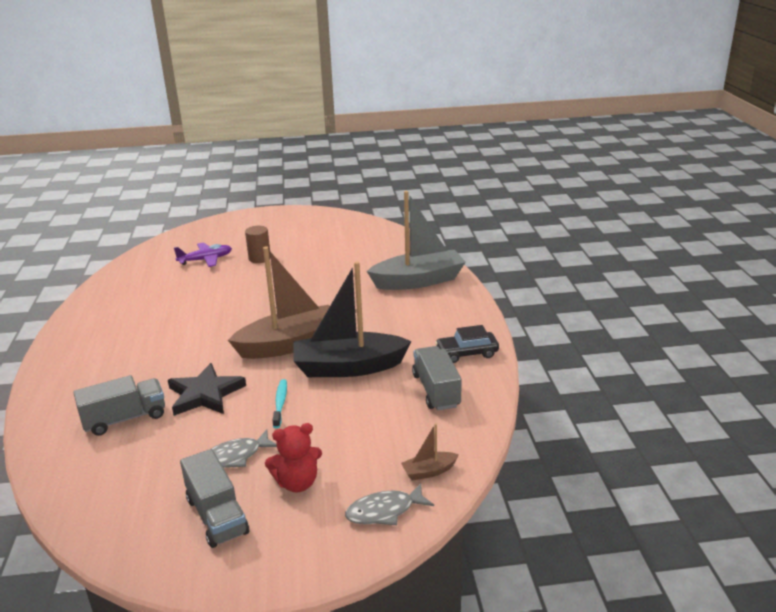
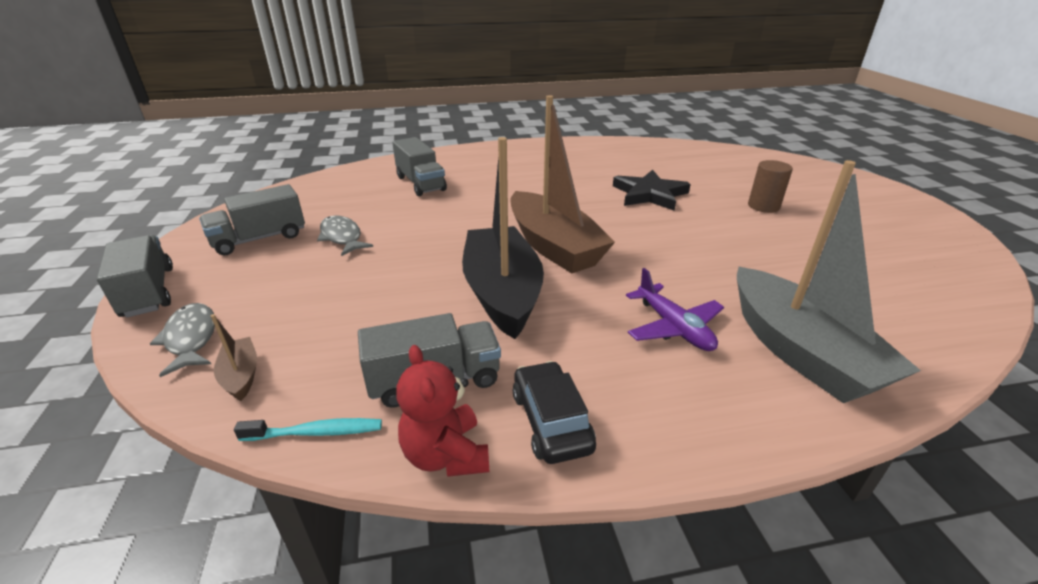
camera: 85 degrees right, 5 degrees up
black star [168,363,246,416] -> black star moved to [613,170,691,211]
purple plane [174,242,232,267] -> purple plane moved to [626,268,724,351]
red teddy bear [265,423,322,492] -> red teddy bear moved to [396,345,489,477]
turquoise toothbrush [272,379,287,428] -> turquoise toothbrush moved to [234,418,382,441]
none -> grey truck [97,235,173,317]

